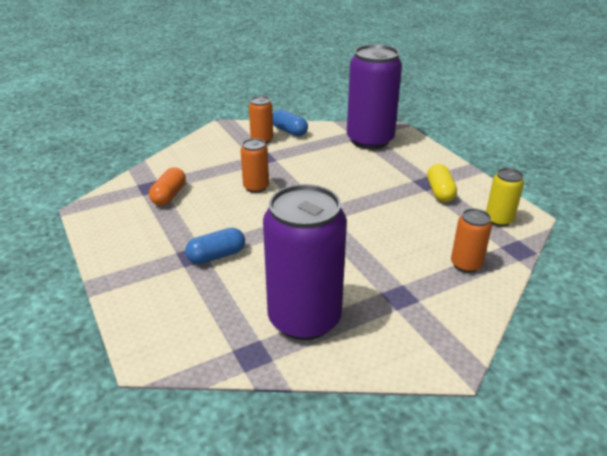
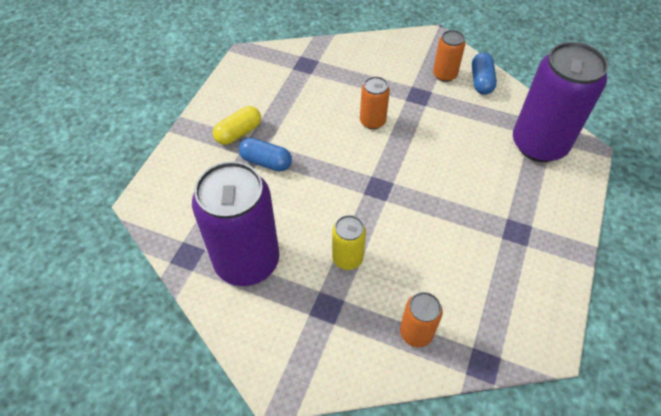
camera: 50 degrees right, 20 degrees up
orange capsule [149,168,186,206] -> none
yellow capsule [427,164,457,202] -> yellow capsule moved to [213,106,261,145]
yellow can [486,168,524,226] -> yellow can moved to [332,215,366,270]

